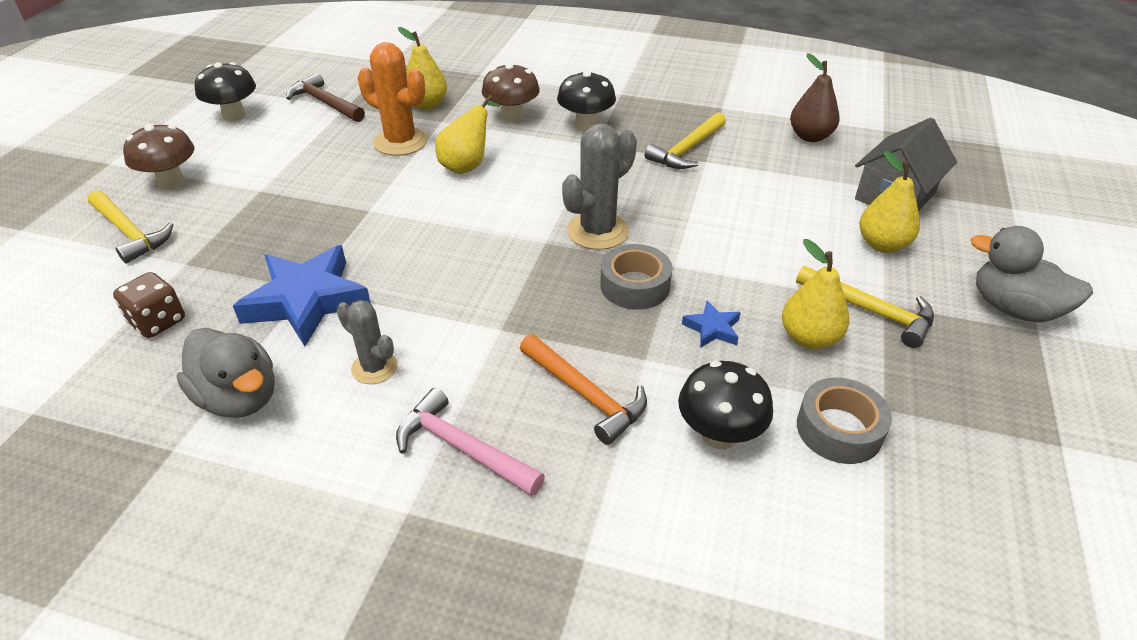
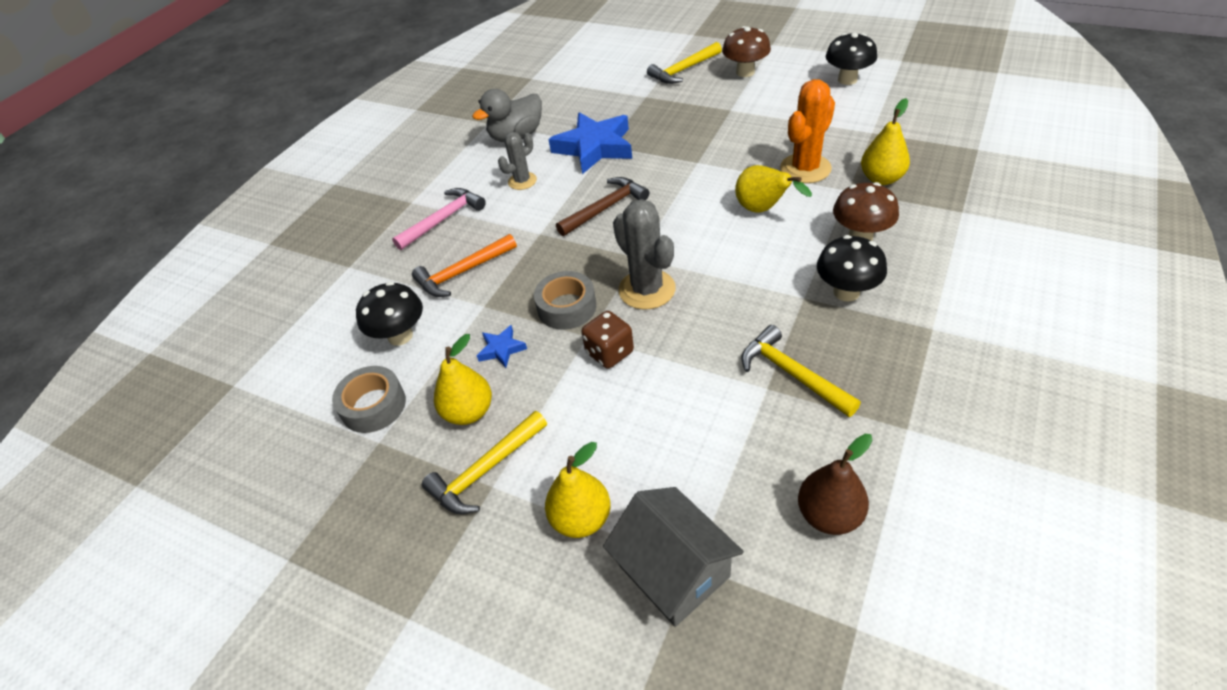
camera: 105 degrees right, 5 degrees up
brown dice [113,272,185,338] -> brown dice moved to [581,311,634,369]
brown hammer [286,73,365,122] -> brown hammer moved to [556,177,649,236]
grey duck [971,226,1093,323] -> none

